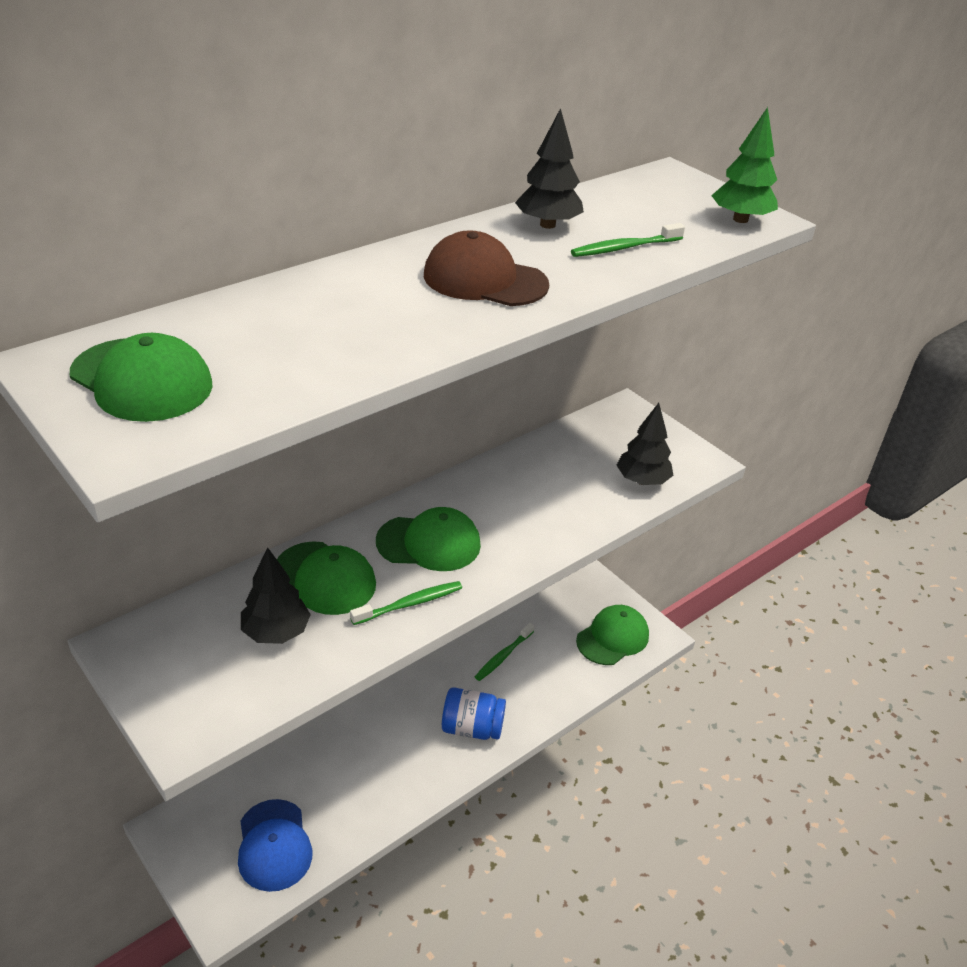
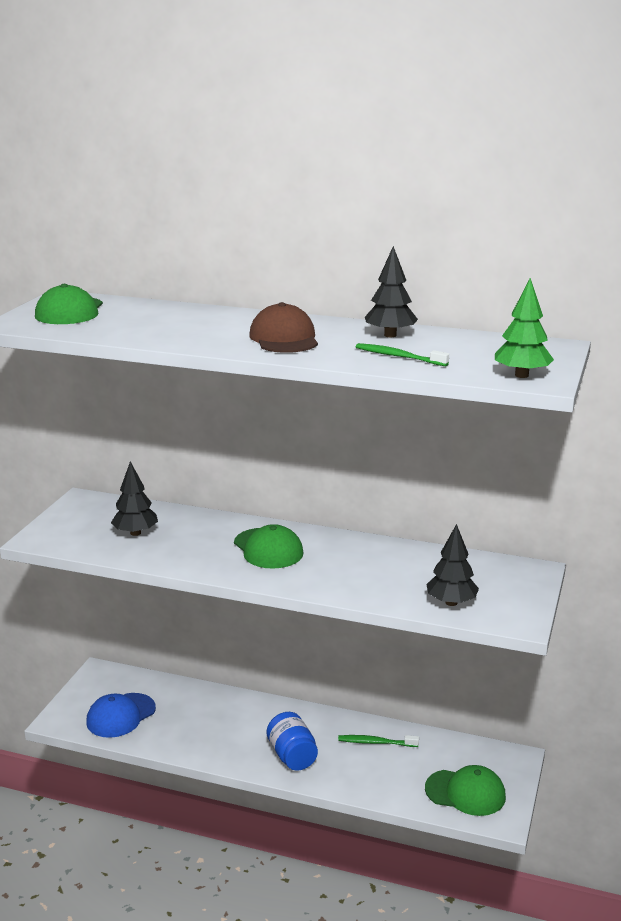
camera: 60 degrees right, 15 degrees down
green cap [277,541,376,615] -> none
green toothbrush [350,581,462,625] -> none

